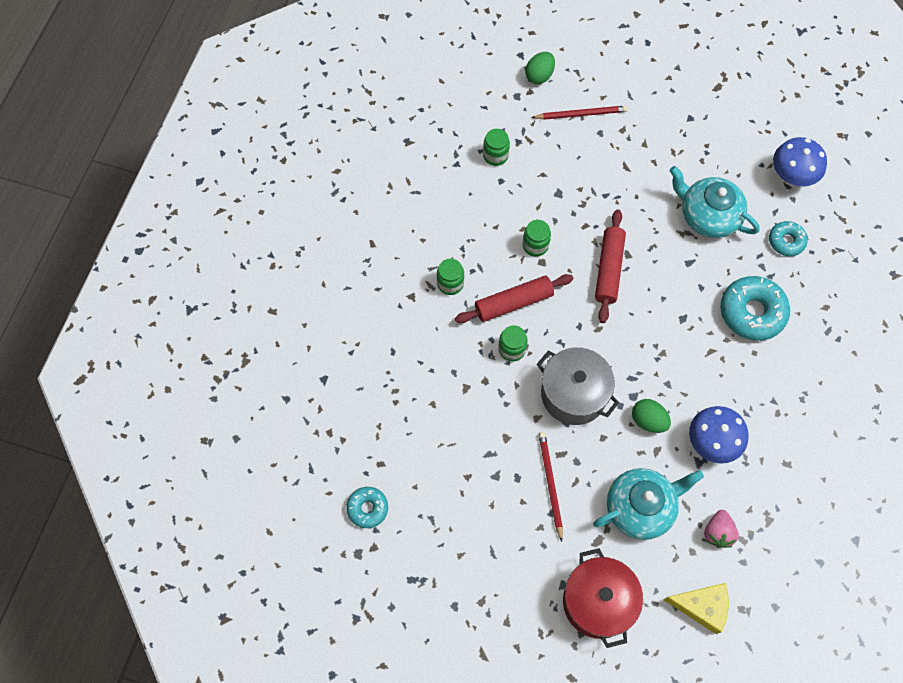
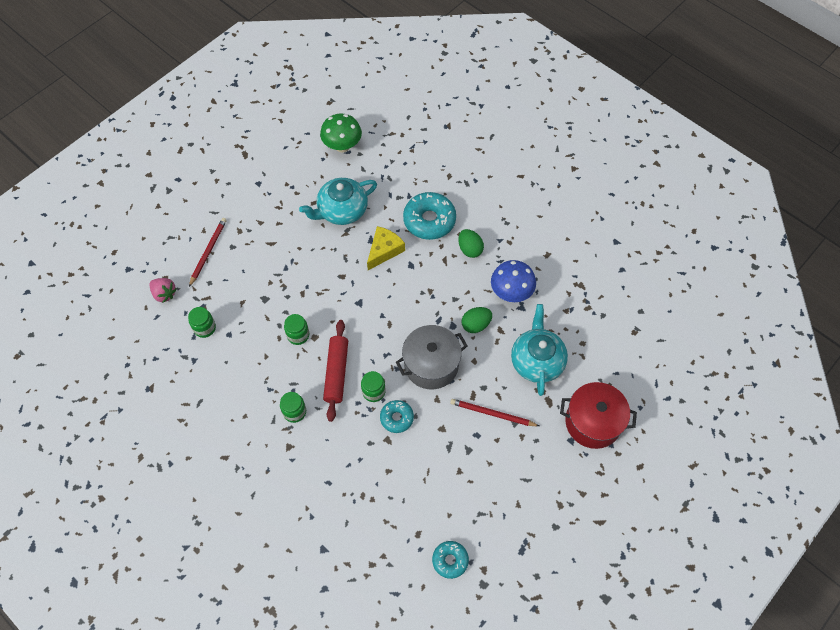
camera: 65 degrees left, 5 degrees down
green egg [525,52,555,84] -> green egg moved to [458,229,484,258]
red rolling pin [595,209,626,323] -> none
yellow cheese [664,583,729,634] -> yellow cheese moved to [367,226,405,270]
pink strawberry [704,510,739,548] -> pink strawberry moved to [149,278,177,303]
turquoise donut [769,221,808,256] -> turquoise donut moved to [380,400,414,433]
blue mushroom [773,137,827,186] -> green mushroom [320,114,362,153]

